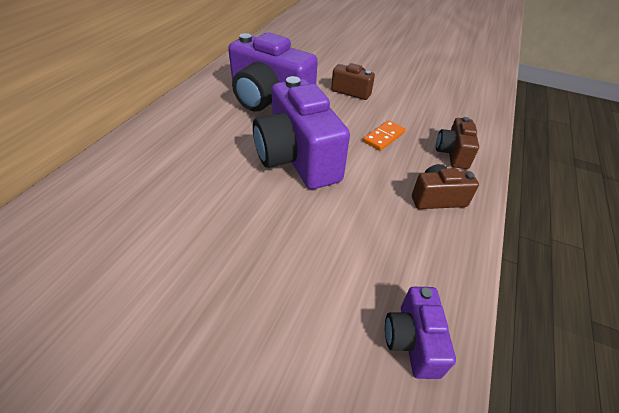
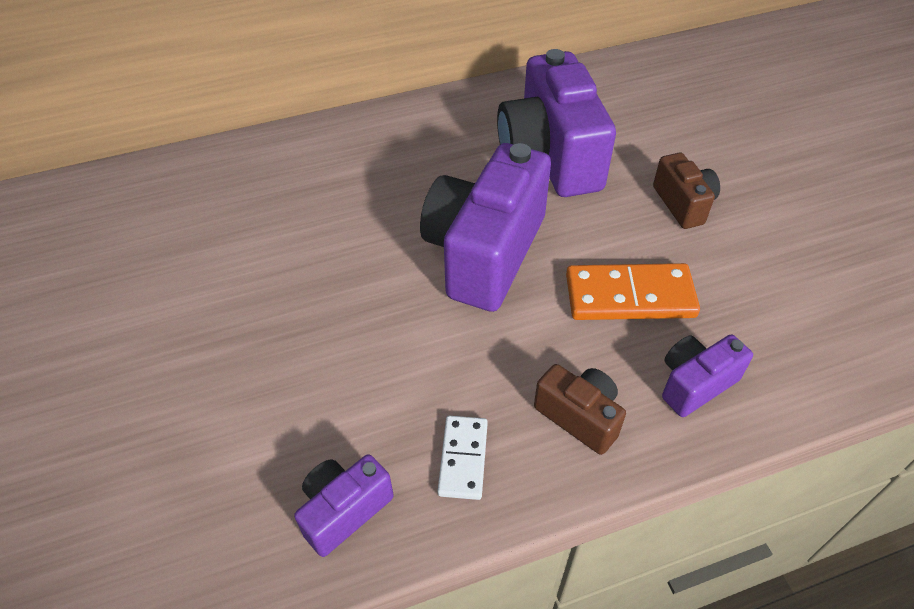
camera: 50 degrees right, 5 degrees up
orange domino [363,120,406,151] -> orange domino [566,263,700,320], size x1.69
brown camera [436,117,479,169] -> purple camera [662,335,753,417]
none -> white domino [438,416,488,500]

